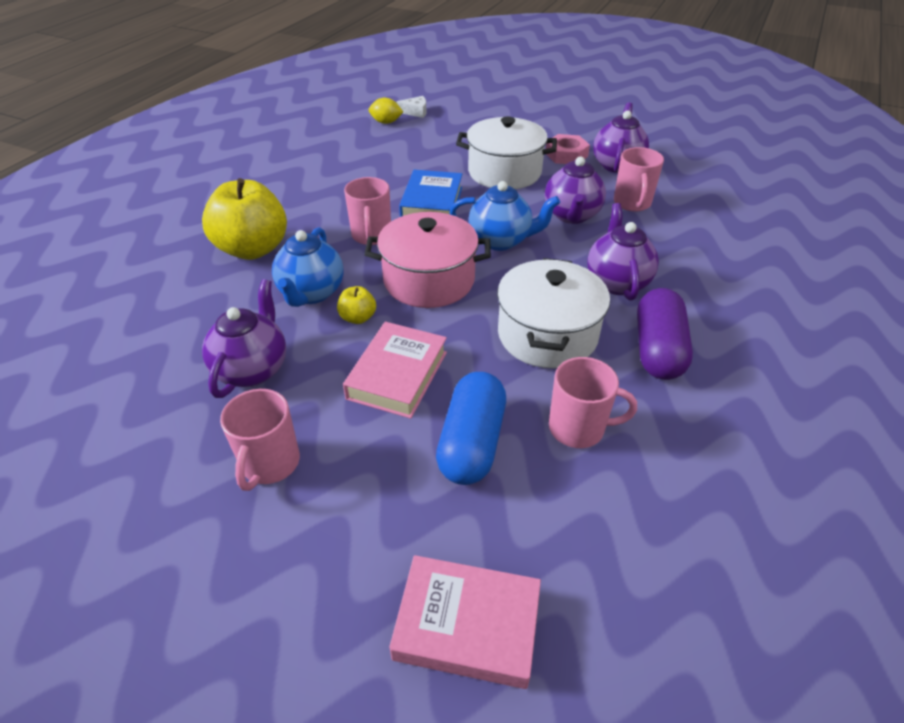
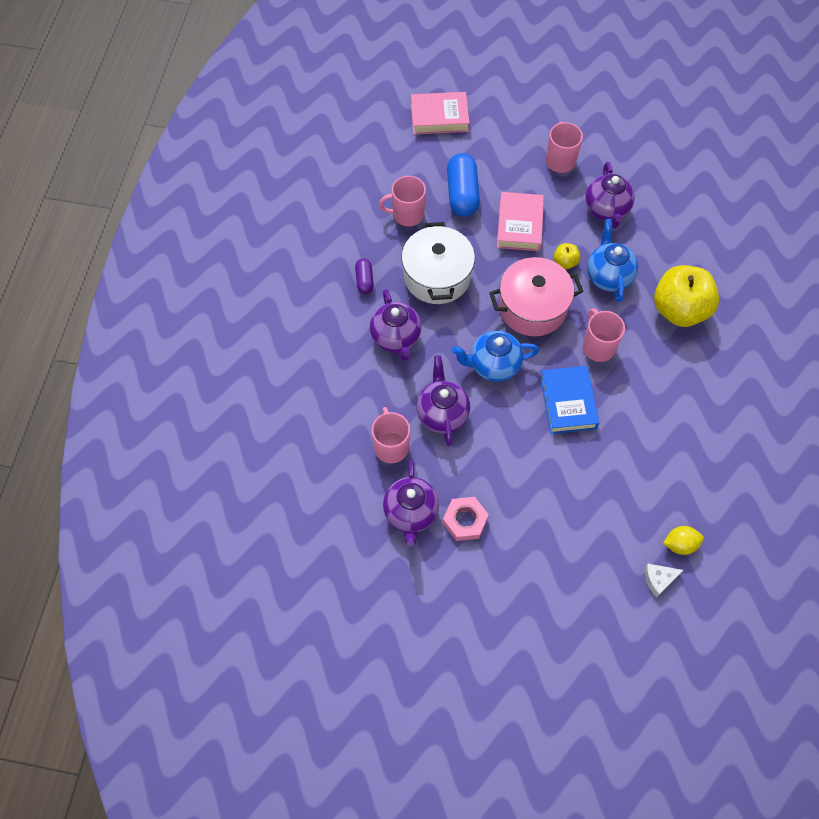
camera: 165 degrees right, 20 degrees up
white pot [456,117,557,189] -> none
purple capsule [637,288,693,380] -> purple capsule [355,258,374,294], size x0.53

